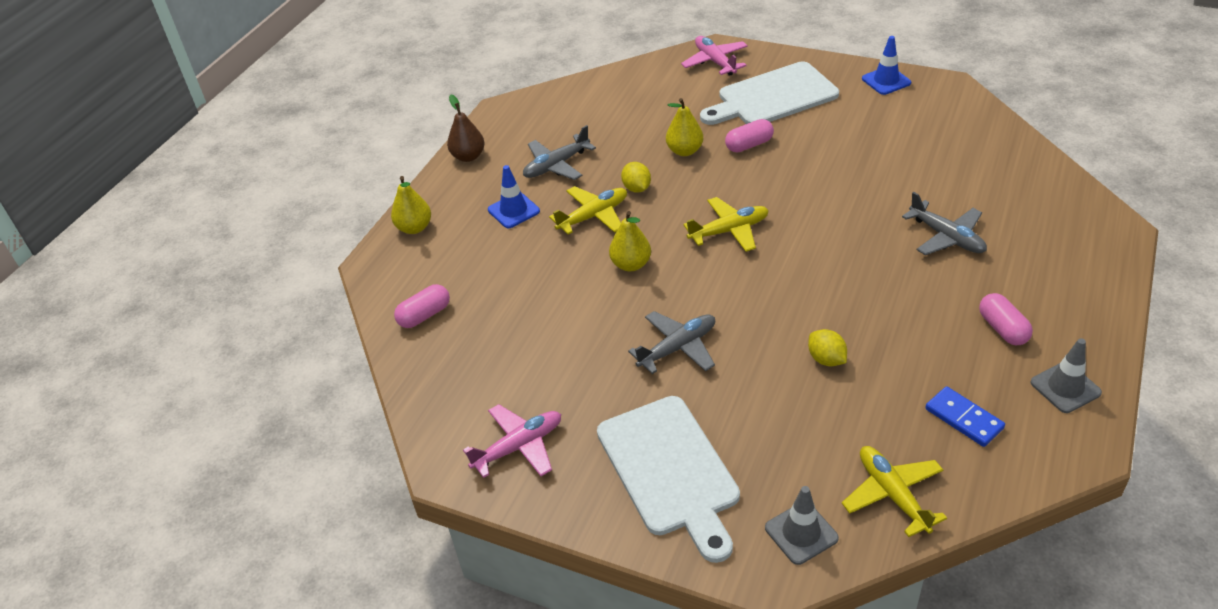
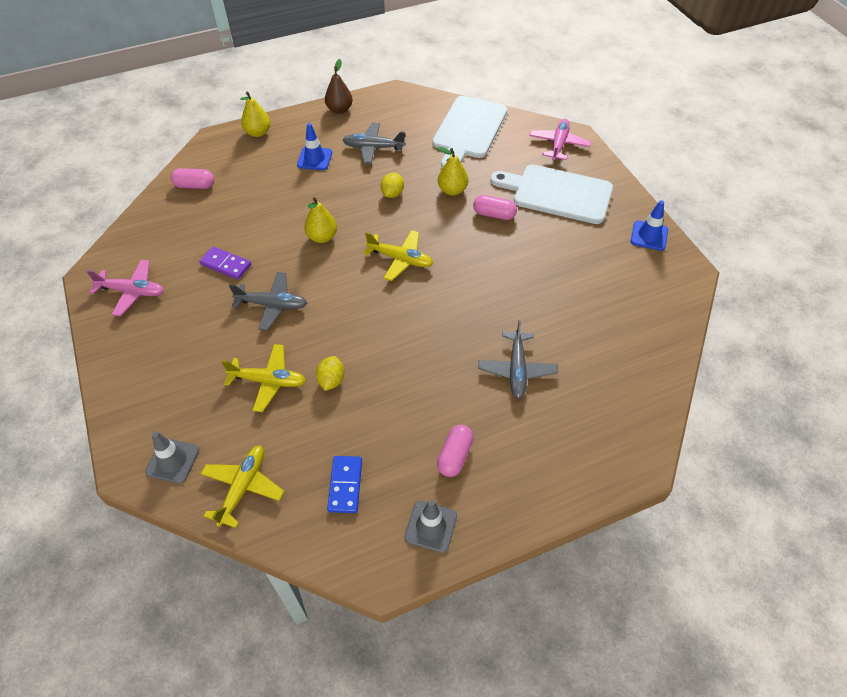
camera: 40 degrees right, 10 degrees up
yellow plane [549,186,627,235] -> yellow plane moved to [222,344,306,412]
white cutting board [597,396,740,563] -> white cutting board moved to [433,96,507,168]
none -> purple domino [199,246,251,280]

